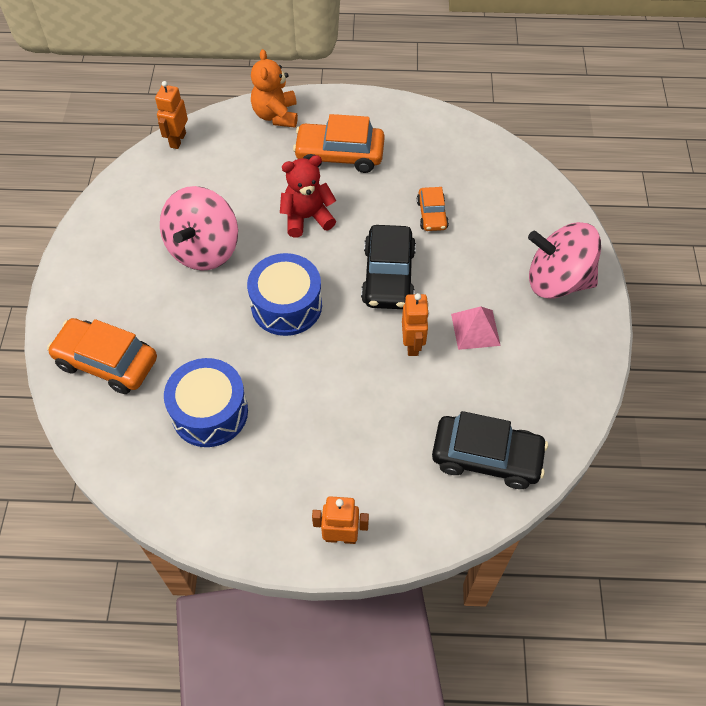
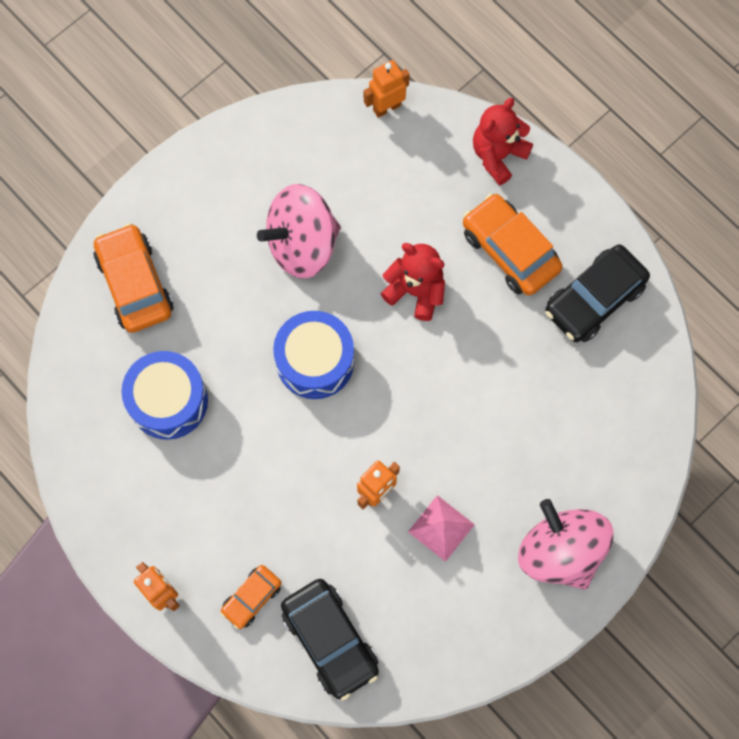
camera: 45 degrees right, 15 degrees up
orange teddy bear [251,49,298,128] -> red teddy bear [473,98,533,185]
black car [361,225,416,309] -> black car moved to [545,244,650,342]
orange car [417,187,449,231] -> orange car moved to [221,565,281,629]

